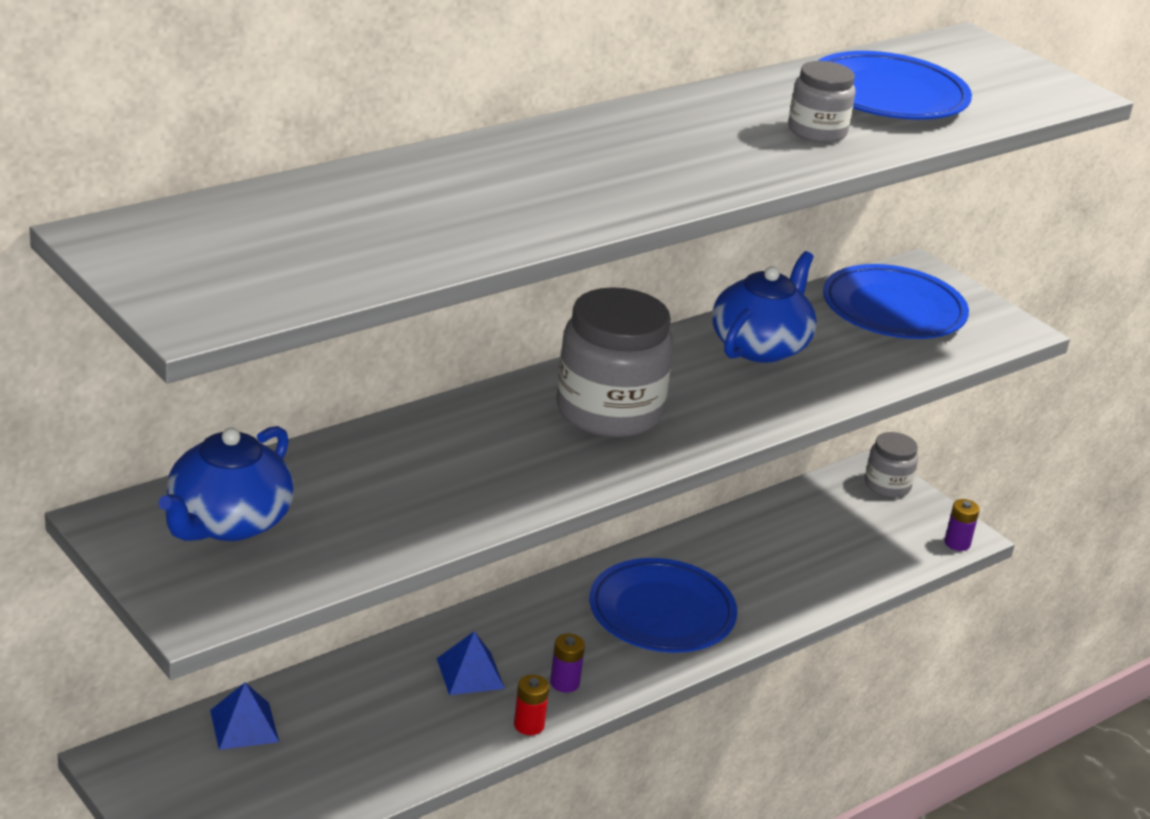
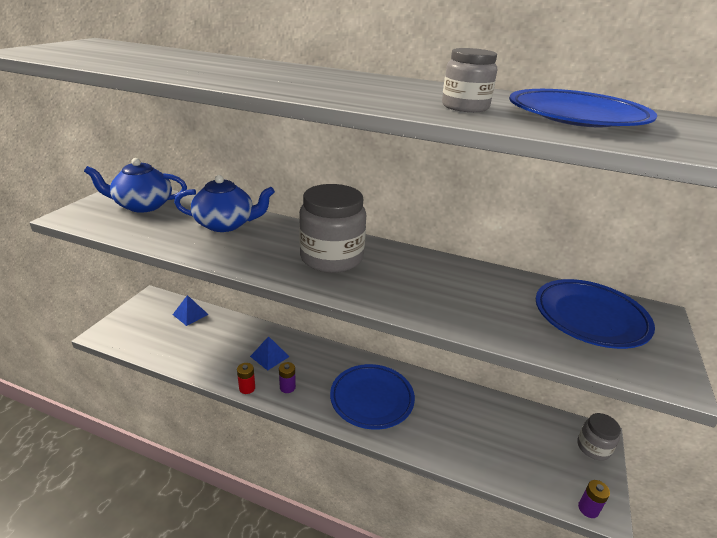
camera: 60 degrees right, 0 degrees up
blue teapot [712,251,817,363] -> blue teapot moved to [174,175,275,232]

